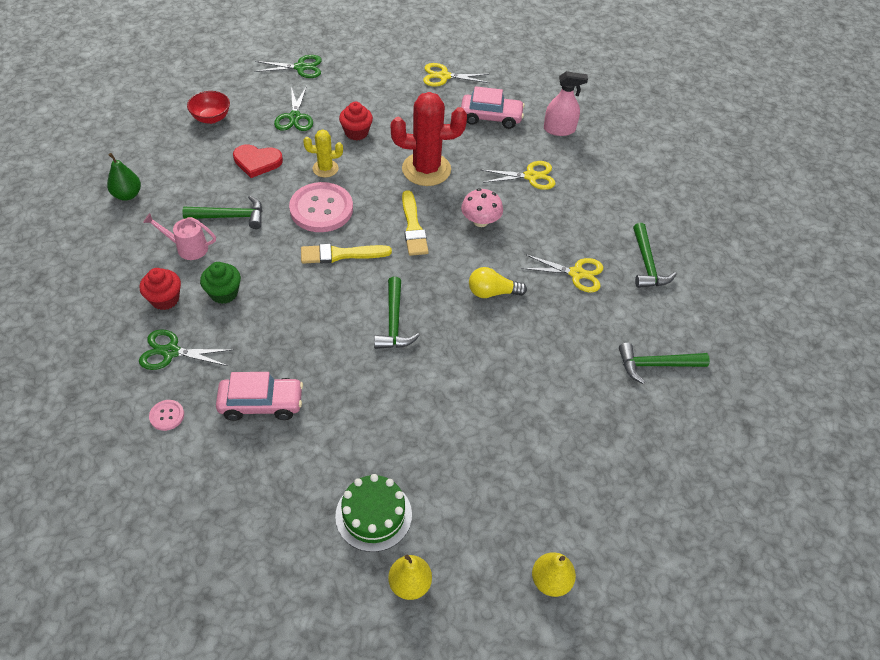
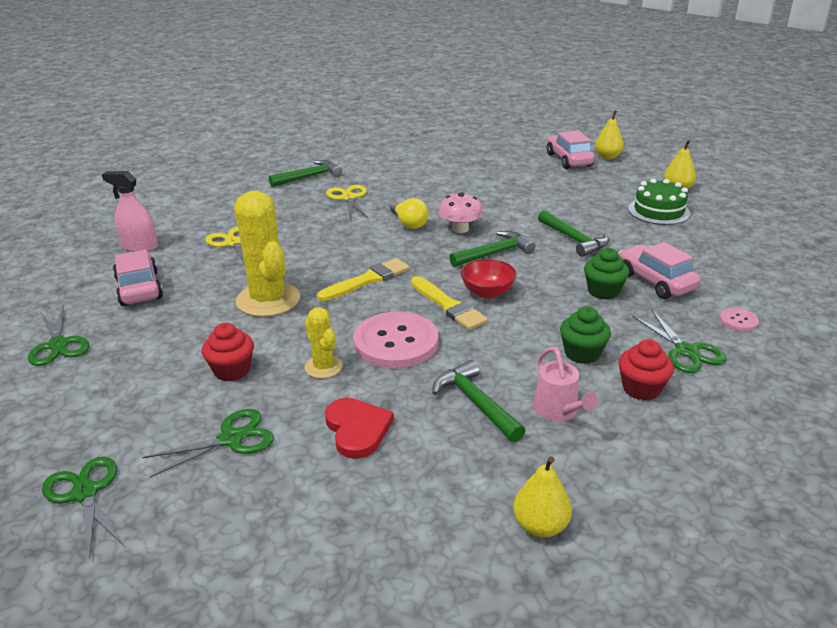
camera: 115 degrees left, 20 degrees down
green pear [107,153,141,201] -> yellow pear [513,456,572,538]
red bowl [187,91,230,124] -> red bowl moved to [461,259,517,299]
red cactus [391,92,467,186] -> yellow cactus [234,191,300,317]
yellow scissors [423,63,490,87] -> green scissors [28,305,89,366]
pink mushroom [461,188,503,227] -> pink mushroom moved to [439,192,483,233]
pink spray bottle [544,71,588,136] -> pink spray bottle turned 45 degrees counterclockwise [102,171,158,252]
green hammer [619,343,710,384] -> green hammer moved to [538,210,609,257]
none -> pink car [547,130,595,169]
none -> green cupcake [584,248,629,300]

